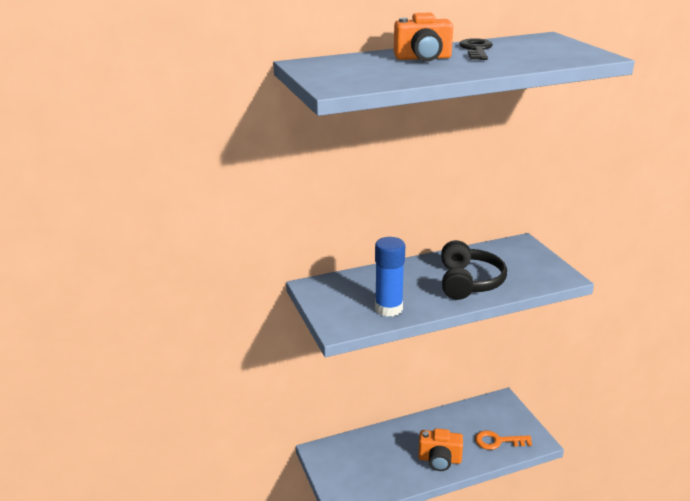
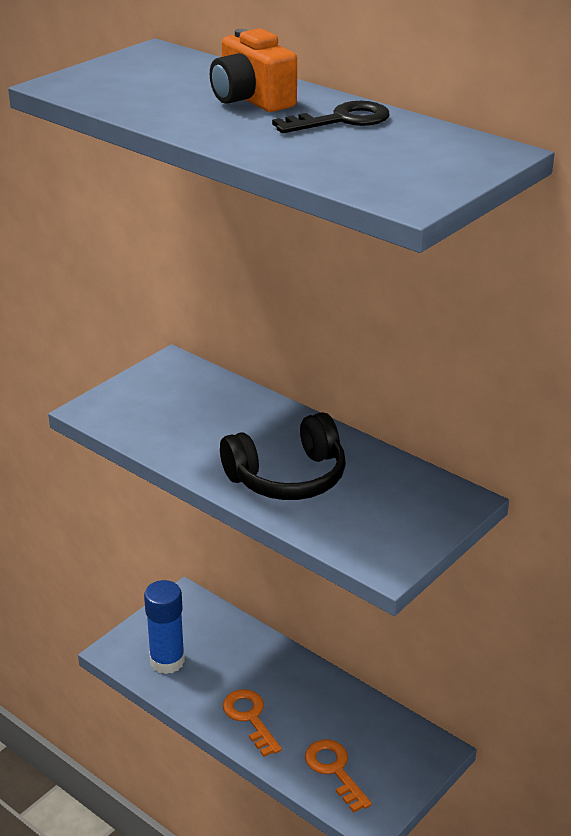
camera: 60 degrees right, 5 degrees up
blue glue stick [375,237,405,317] -> blue glue stick moved to [144,580,185,674]
orange camera [418,428,463,471] -> orange key [223,689,282,757]

